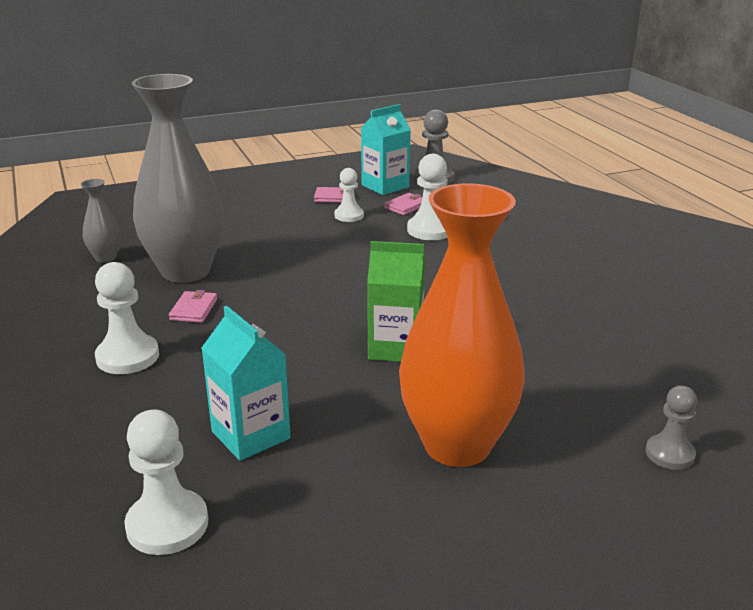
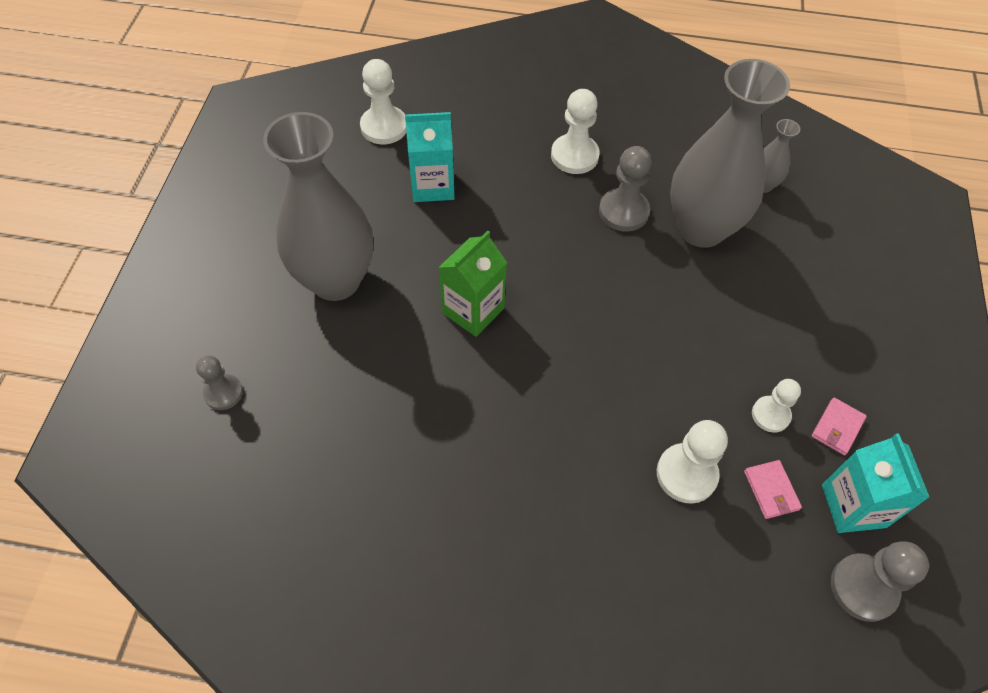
camera: 120 degrees right, 30 degrees up
pink wallet [169,290,217,323] -> grey pawn [599,146,652,232]
orange vase [399,183,525,467] -> grey vase [263,112,373,301]

